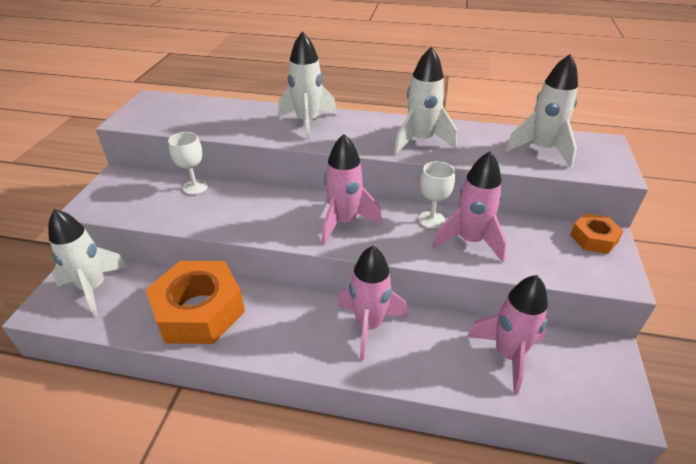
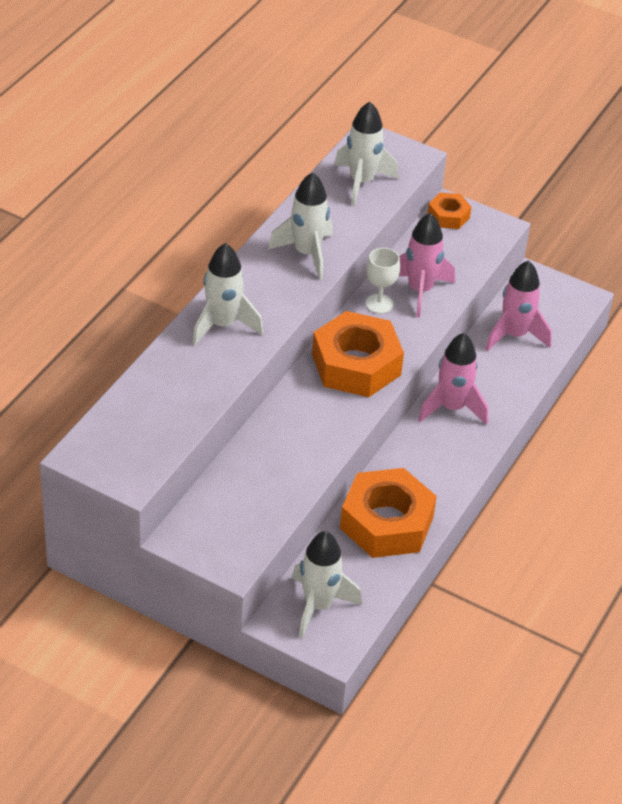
camera: 75 degrees left, 5 degrees up
white goblet [168,132,208,195] -> none
pink rocket [322,134,382,245] -> orange nut [312,311,404,397]

